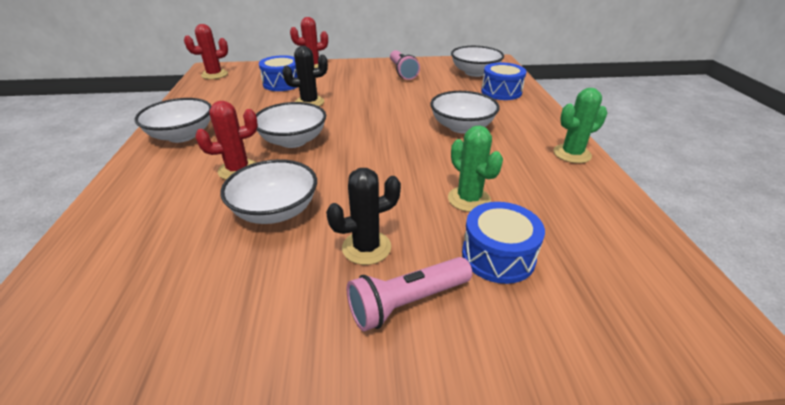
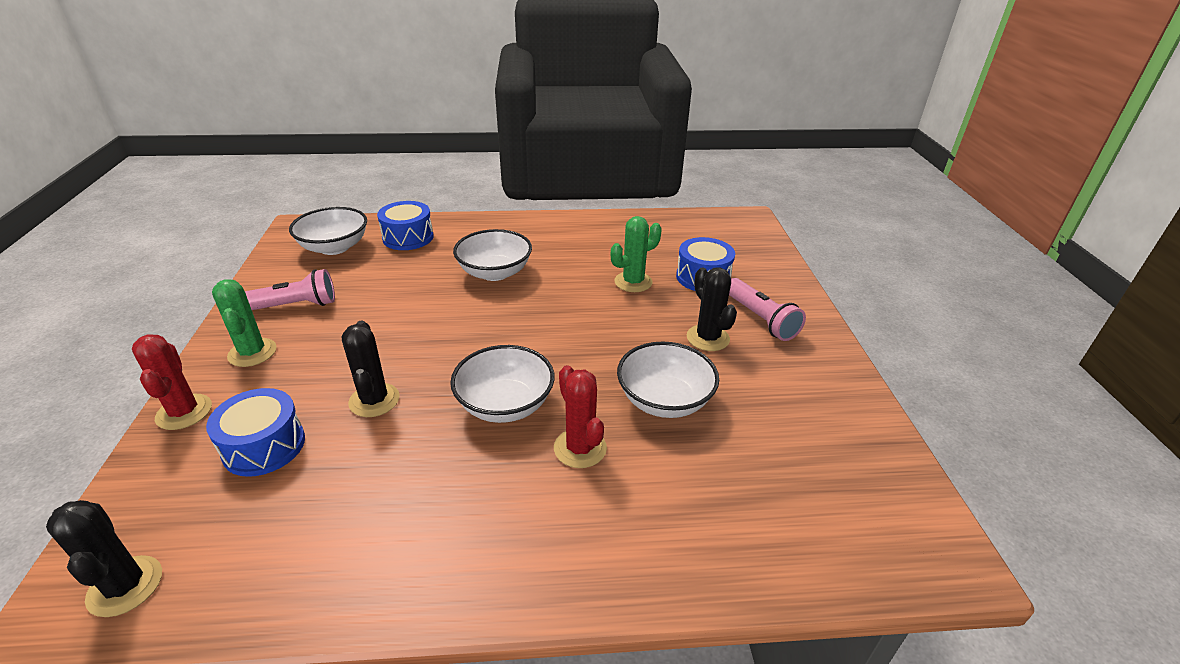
camera: 90 degrees left, 0 degrees up
white bowl [135,98,211,143] -> none
red cactus [184,24,228,79] -> black cactus [46,500,162,617]
green cactus [553,88,607,163] -> green cactus moved to [212,279,277,367]

